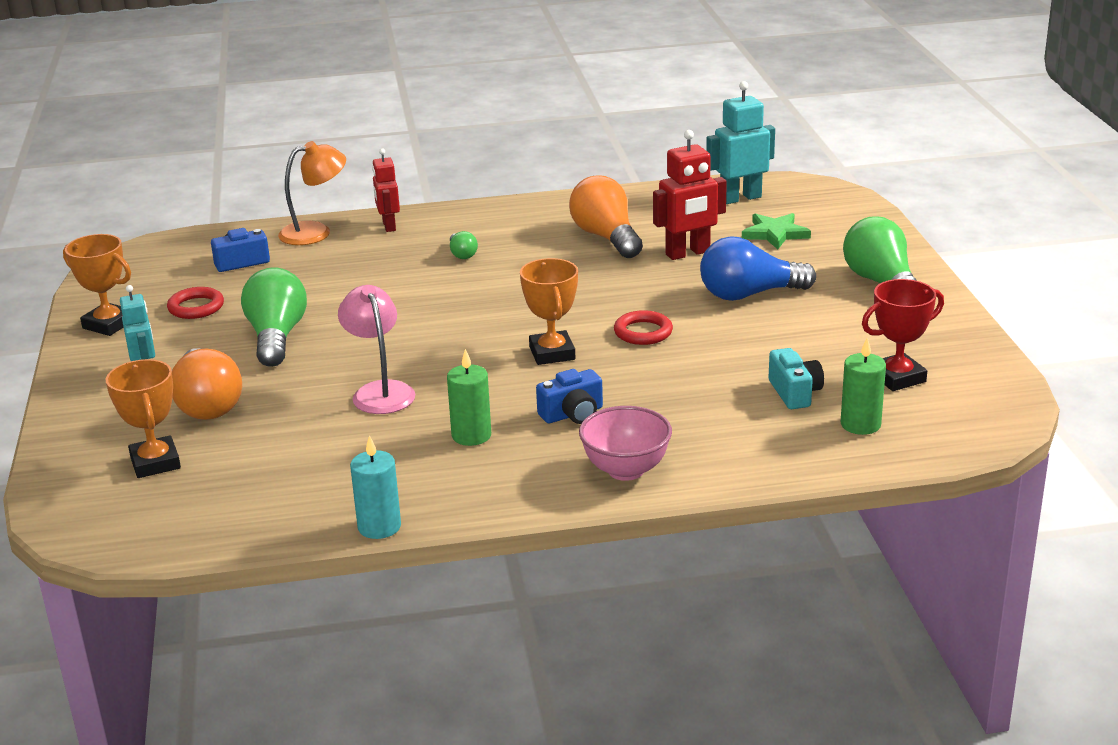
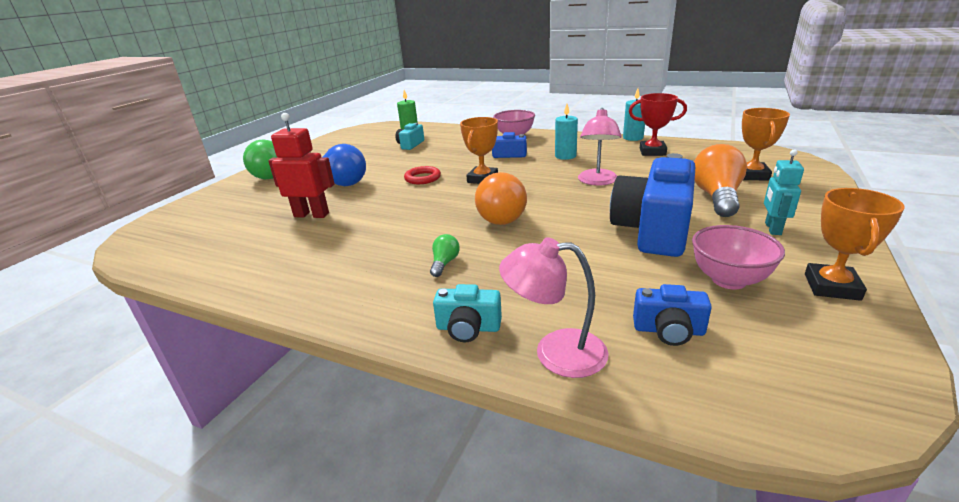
camera: 145 degrees left, 0 degrees up
orange trophy [63,234,131,336] -> orange trophy turned 45 degrees clockwise [805,188,905,301]
red ring [167,287,224,319] -> pink bowl [692,225,785,289]
green light bulb [241,267,307,367] -> blue camera [610,153,695,257]
orange lamp [278,141,346,245] -> pink lamp [499,237,609,378]
red robot [372,148,400,232] -> turquoise camera [433,284,502,342]
green candle [447,349,491,446] -> turquoise candle [555,104,578,160]
orange light bulb [569,175,643,258] -> orange light bulb moved to [475,172,527,225]
turquoise robot [706,81,775,204] -> none
green star [742,213,811,249] -> none
red trophy [862,279,944,391] -> red trophy moved to [629,93,687,156]

